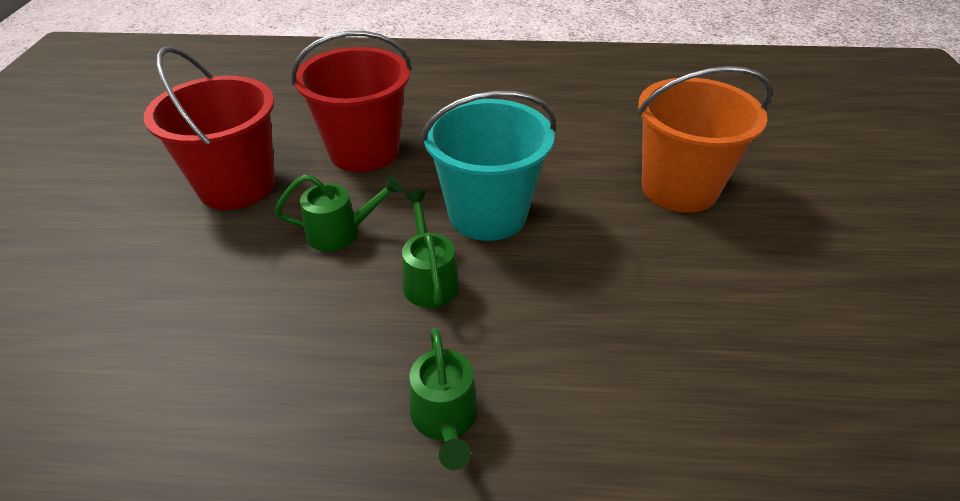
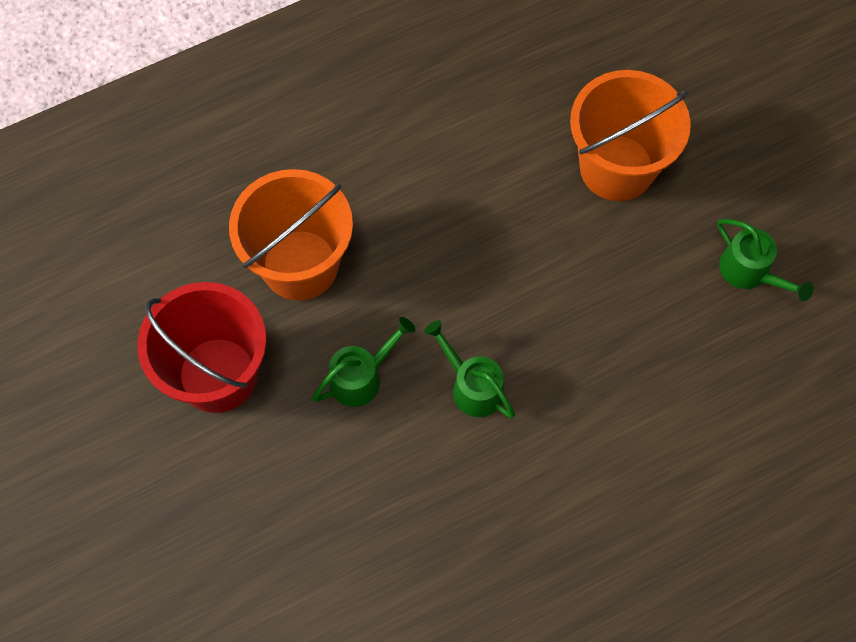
camera: 30 degrees left, 25 degrees up
red bucket [291,31,412,172] -> orange bucket [229,169,353,301]
green watering can [410,328,478,470] -> green watering can moved to [717,219,813,301]
turquoise bucket [421,91,556,241] -> none

